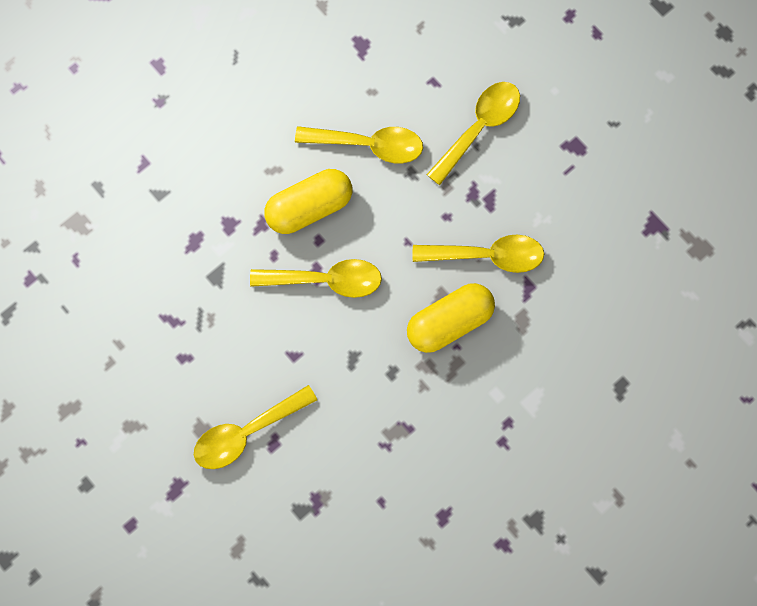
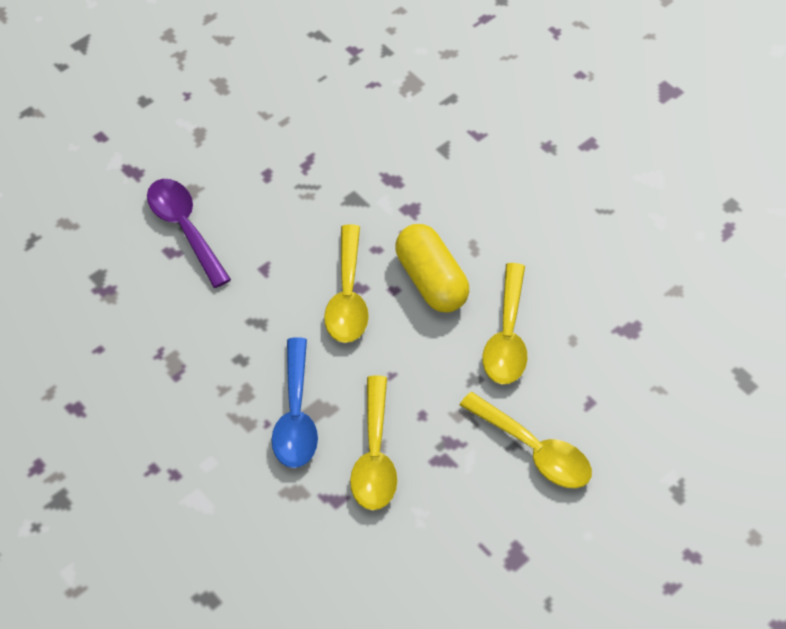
camera: 90 degrees right, 20 degrees down
yellow spoon [194,385,317,469] -> purple spoon [147,179,231,288]
yellow capsule [407,283,495,353] -> blue spoon [271,337,318,468]

